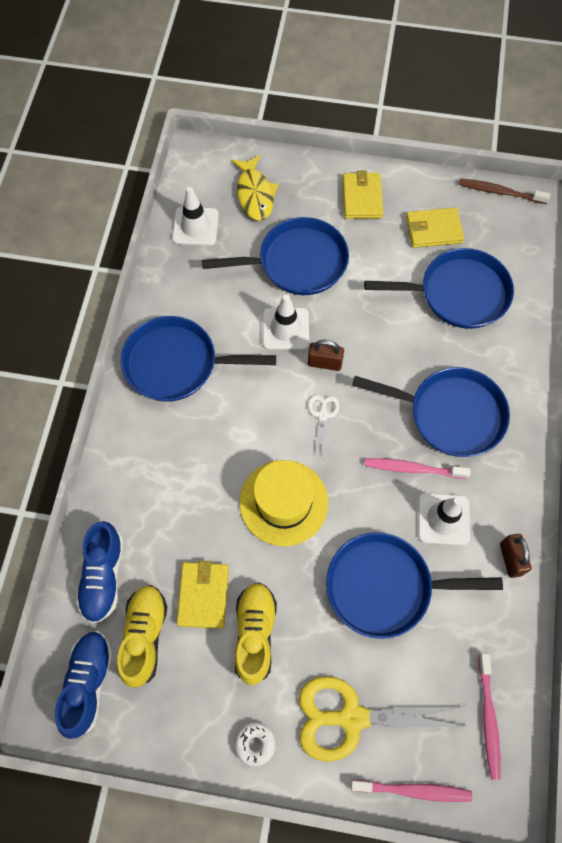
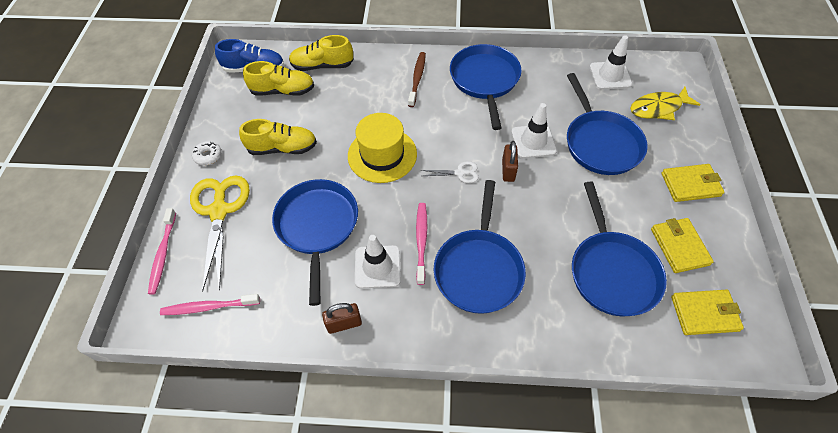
camera: 85 degrees right, 10 degrees down
blue shoe [76,521,123,624] -> yellow shoe [289,35,354,71]
yellow wallet [177,561,229,629] -> yellow wallet moved to [671,290,744,335]
brown toothbrush [459,179,551,204] -> brown toothbrush moved to [408,52,426,107]

